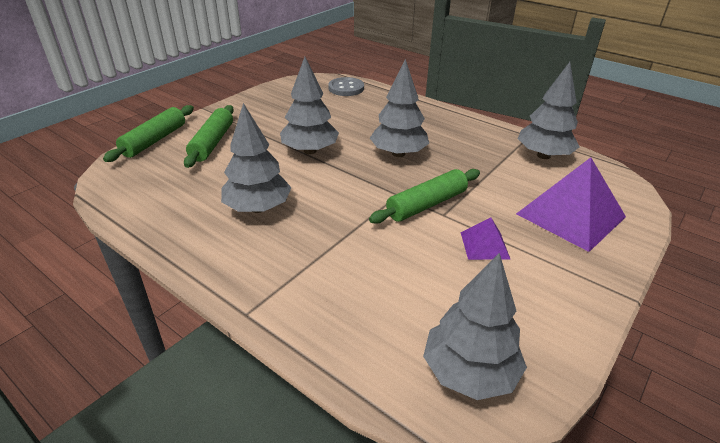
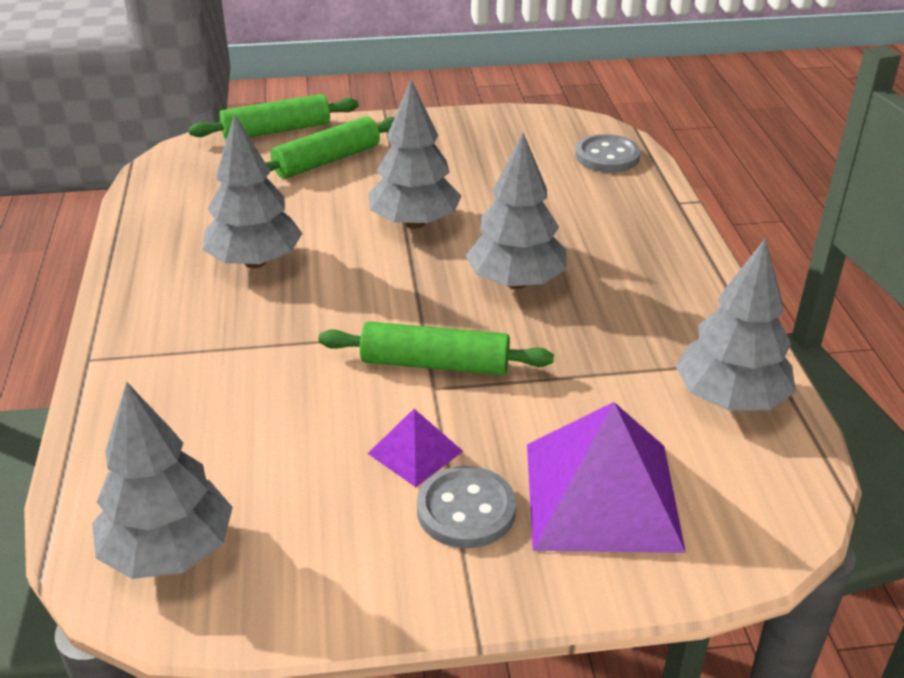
camera: 45 degrees right, 0 degrees up
none -> grey button [417,466,516,548]

